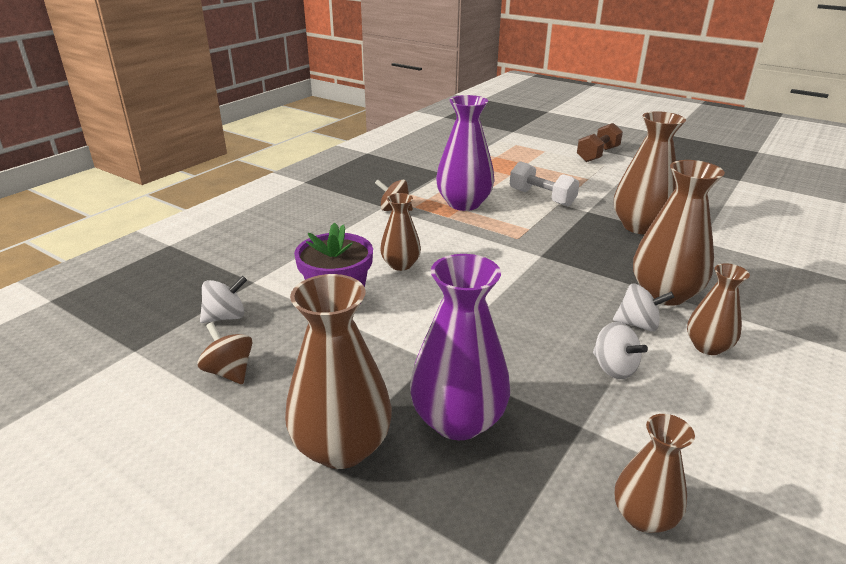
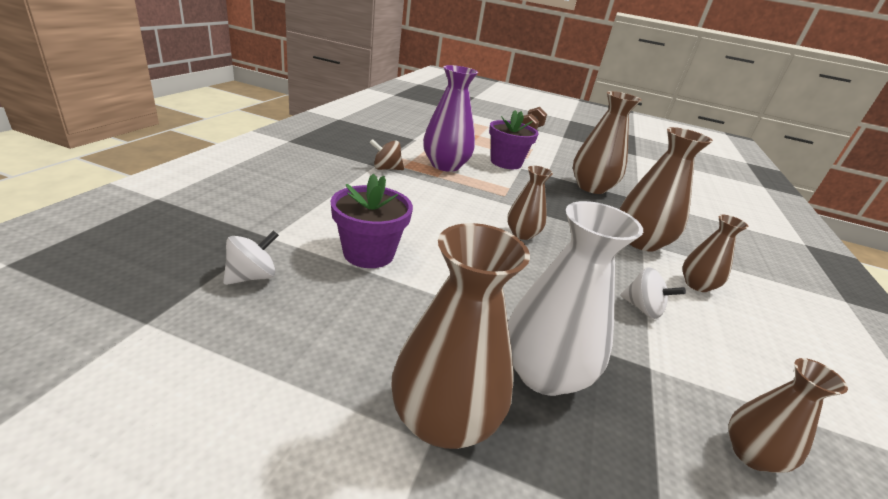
camera: 20 degrees left, 0 degrees up
brown spinning top [198,322,253,384] -> none
brown vase [380,193,421,271] -> brown vase moved to [507,166,553,240]
purple vase [410,254,510,440] -> white vase [508,201,643,396]
white dumbbell [510,161,579,206] -> purple flower pot [489,110,539,169]
white spinning top [613,284,674,331] -> none

